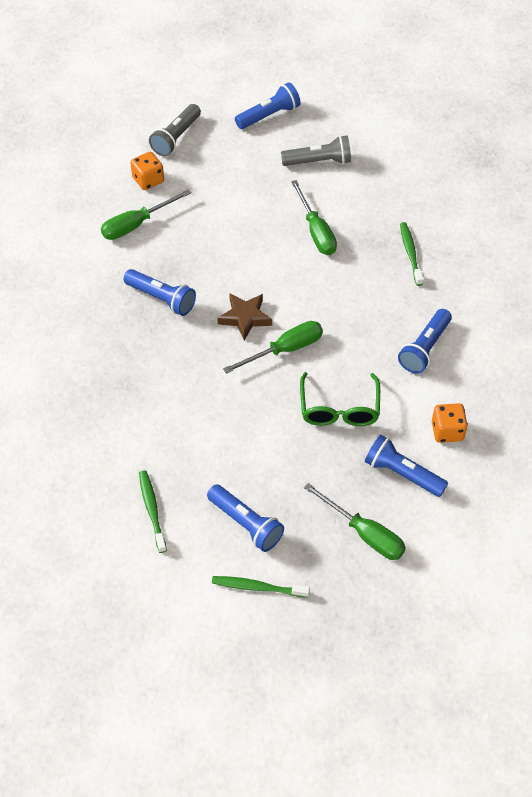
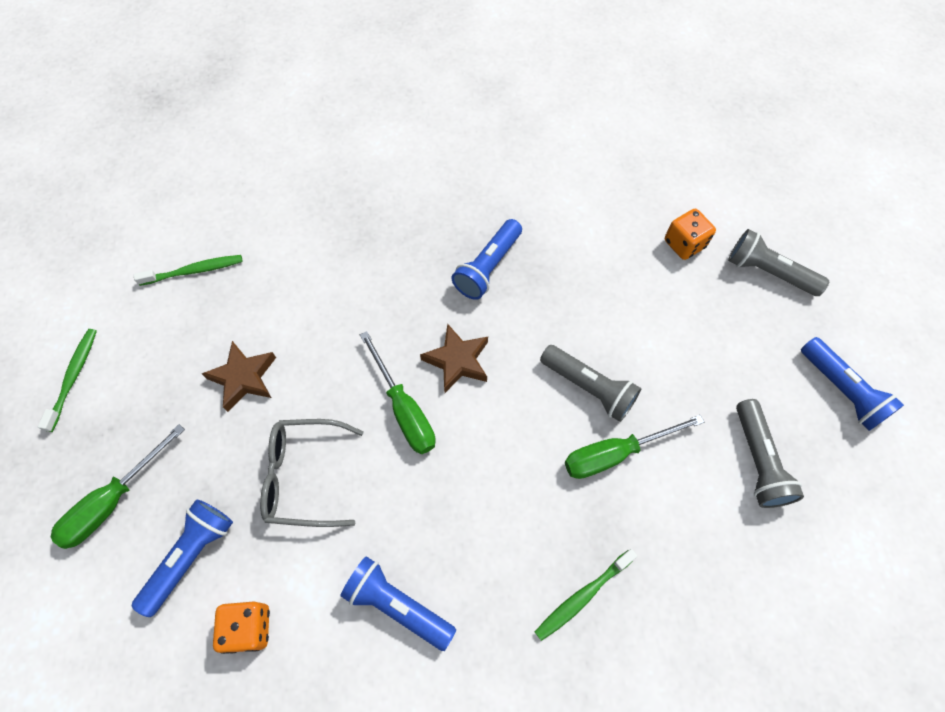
camera: 90 degrees right, 10 degrees up
green screwdriver [101,190,191,240] -> none
blue flashlight [207,484,284,552] -> none
green glasses [300,372,380,426] -> grey glasses [260,419,363,527]
green toothbrush [400,222,424,286] -> green toothbrush turned 150 degrees clockwise [535,549,637,641]
none -> brown star [202,341,276,412]
none -> grey flashlight [540,345,641,422]

